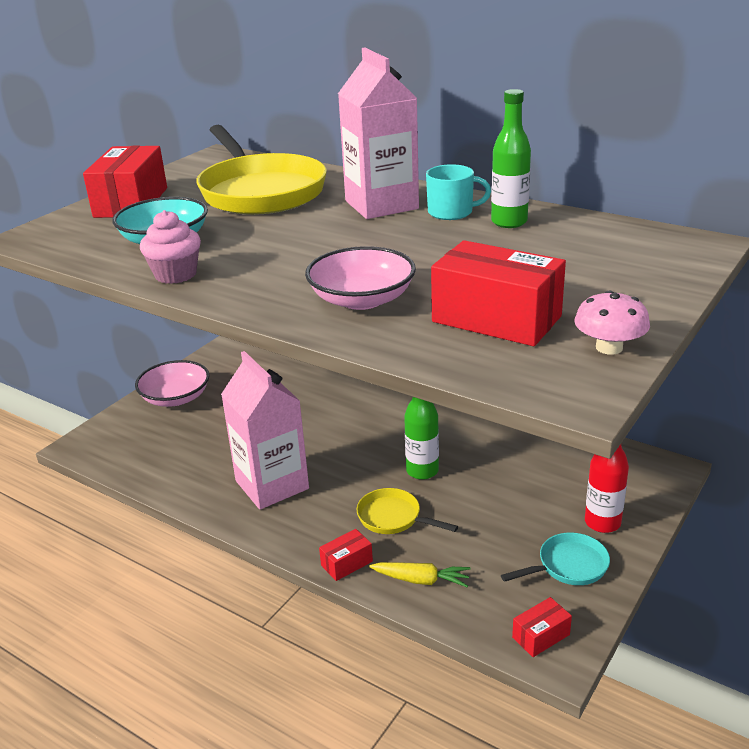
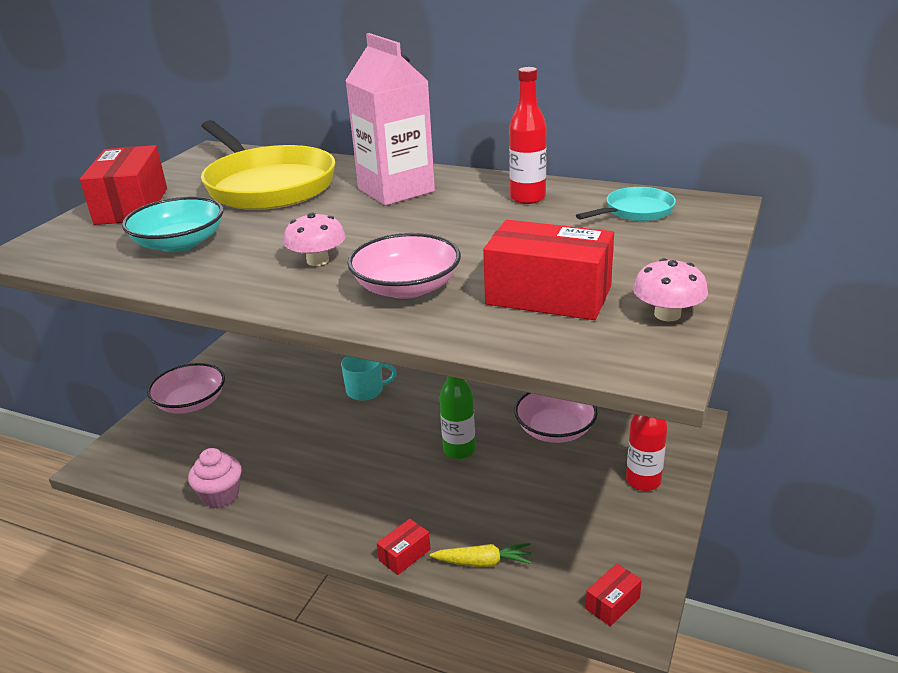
camera: 10 degrees left, 0 degrees up
pink cupcake [140,210,201,284] -> pink cupcake moved to [188,448,242,508]
pink carton [221,351,309,509] -> none
yellow pan [357,488,458,534] -> none
turquoise mug [426,164,491,220] -> turquoise mug moved to [341,356,397,401]
green bottle [491,89,531,228] -> red bottle [509,67,547,204]
turquoise pan [501,533,610,585] -> turquoise pan moved to [576,187,676,221]
none -> pink mushroom [284,213,346,266]
none -> pink bowl [514,392,598,443]

